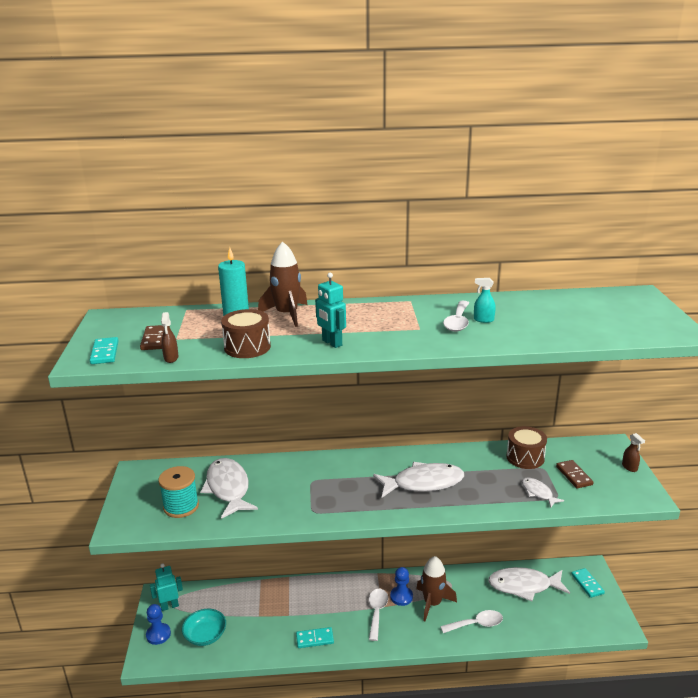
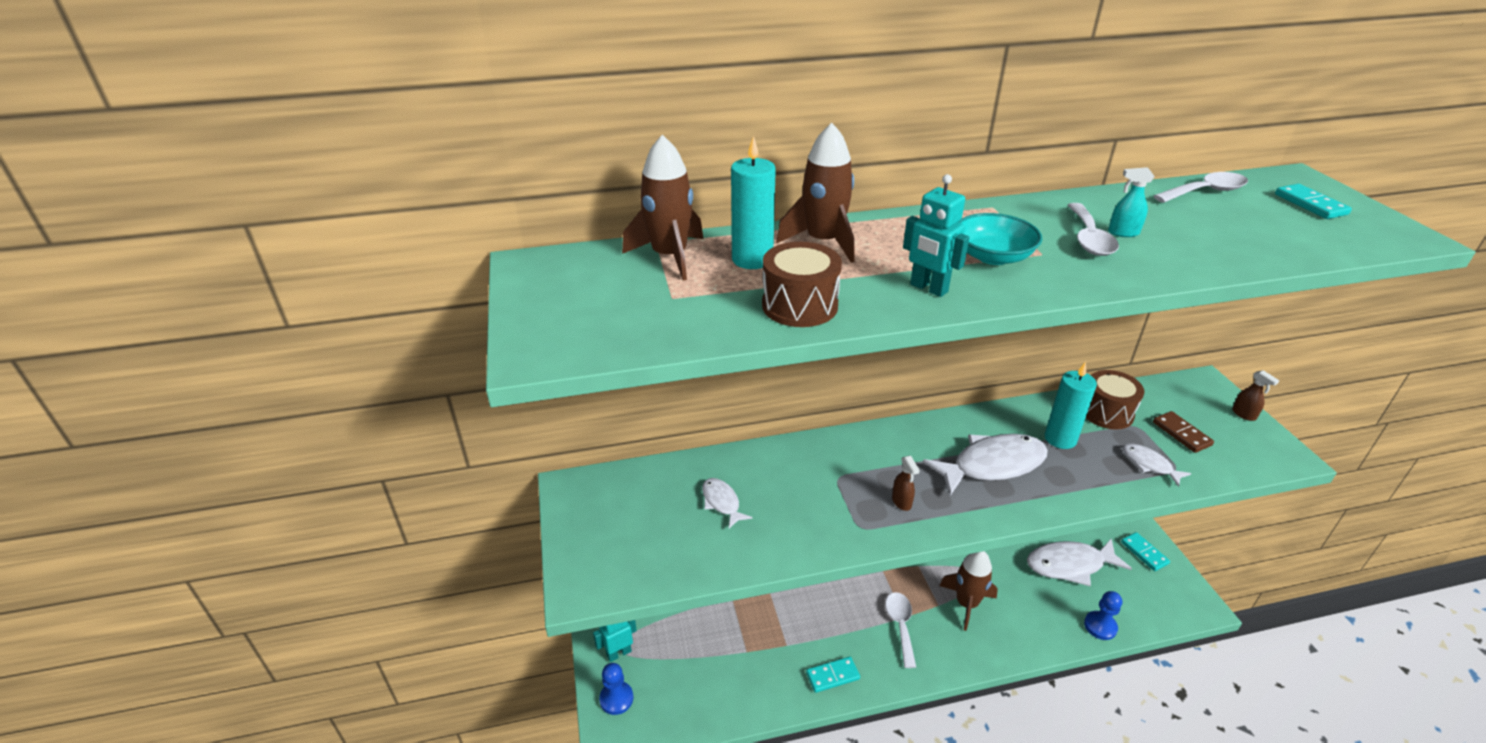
camera: 10 degrees left, 10 degrees up
turquoise domino [90,337,118,364] -> turquoise domino moved to [1275,184,1352,219]
brown domino [140,325,164,350] -> none
turquoise spool [158,466,199,518] -> none
brown spray bottle [161,312,179,363] -> brown spray bottle moved to [892,456,920,511]
turquoise bowl [182,609,226,646] -> turquoise bowl moved to [959,213,1042,265]
white fish [200,458,258,519] -> white fish [702,478,753,528], size x0.51
blue pawn [390,567,413,606] -> blue pawn moved to [1084,591,1122,640]
white spoon [440,610,503,633] -> white spoon moved to [1154,172,1248,203]
none -> brown rocket [622,135,703,281]
none -> turquoise candle [1045,362,1097,449]

